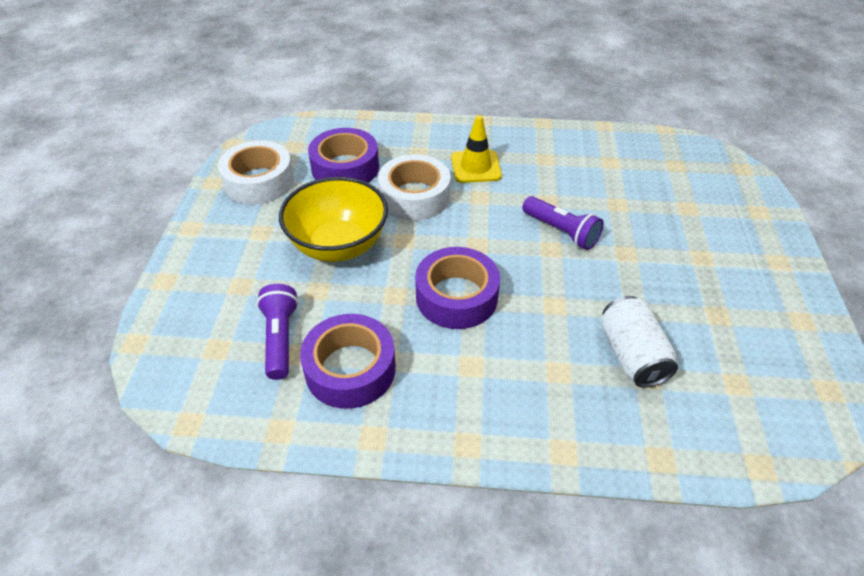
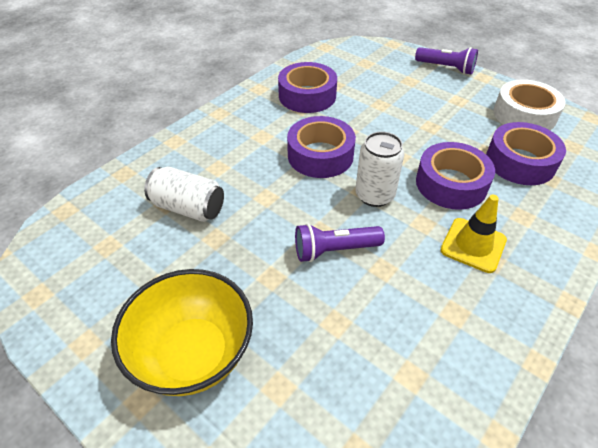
camera: 125 degrees right, 0 degrees up
purple flashlight [257,284,298,380] -> purple flashlight moved to [415,47,478,75]
yellow bowl [279,177,388,262] -> yellow bowl moved to [111,269,253,396]
white tape [378,154,451,221] -> purple tape [416,142,495,210]
none -> white can [355,132,404,207]

